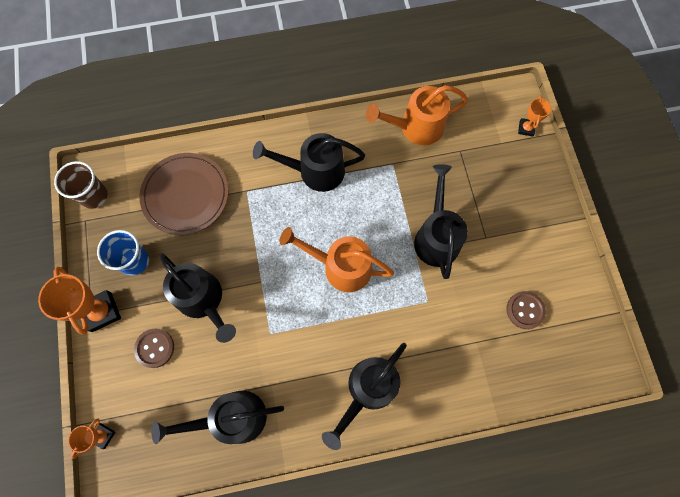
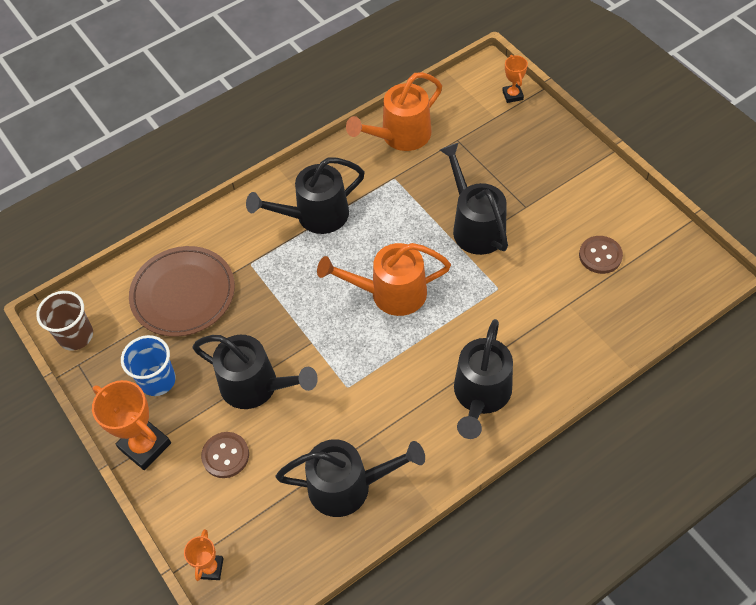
camera: 20 degrees left, 15 degrees down
black watering can [151,391,284,444] -> black watering can turned 150 degrees counterclockwise [276,439,425,517]

